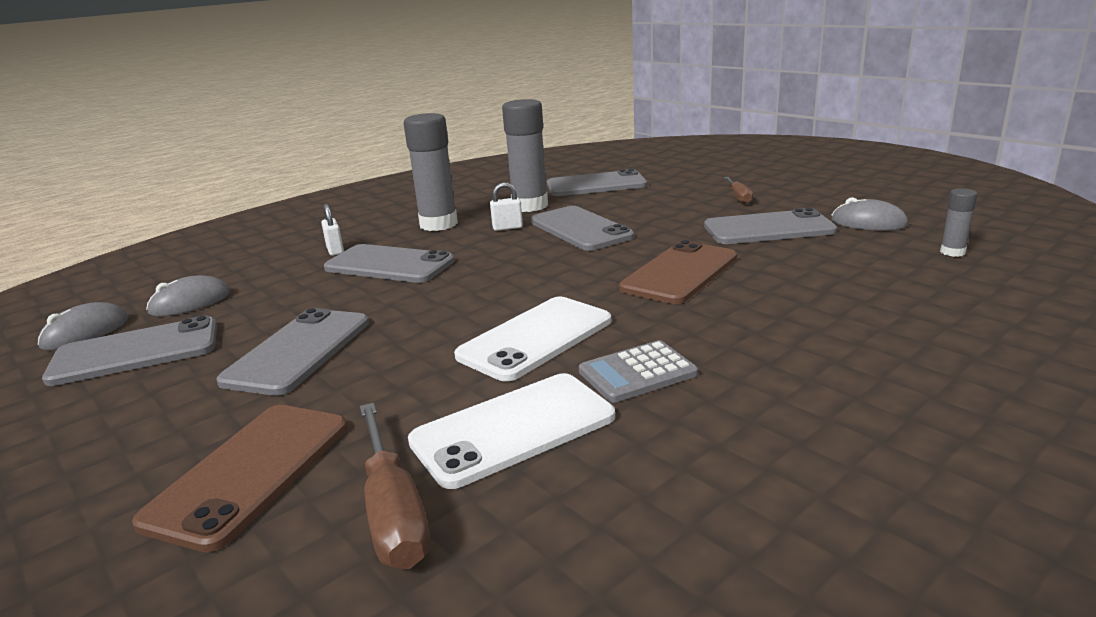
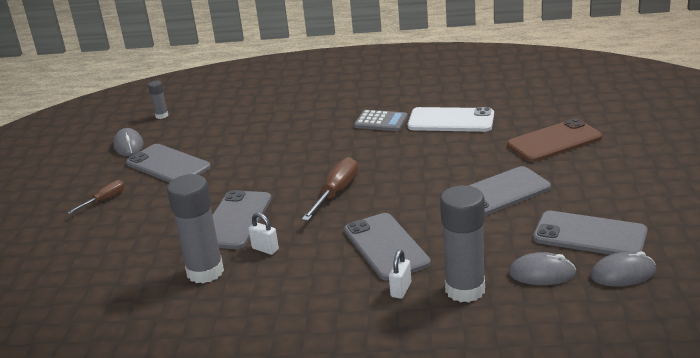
camera: 135 degrees left, 5 degrees up
brown screwdriver [360,403,430,569] -> brown screwdriver moved to [302,157,358,221]
grey glue stick [403,113,458,231] -> grey glue stick moved to [440,185,485,303]
white phone [454,297,611,381] -> none
grey phone [547,169,647,196] -> none
brown phone [619,240,737,304] -> none

